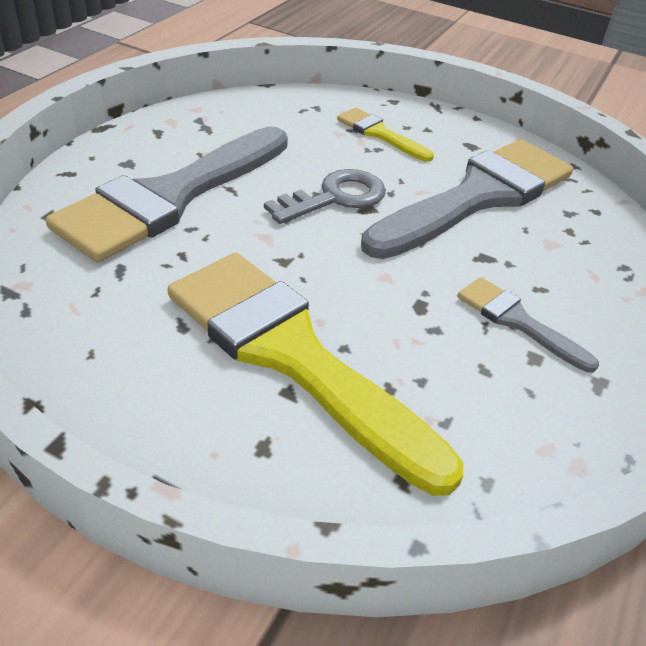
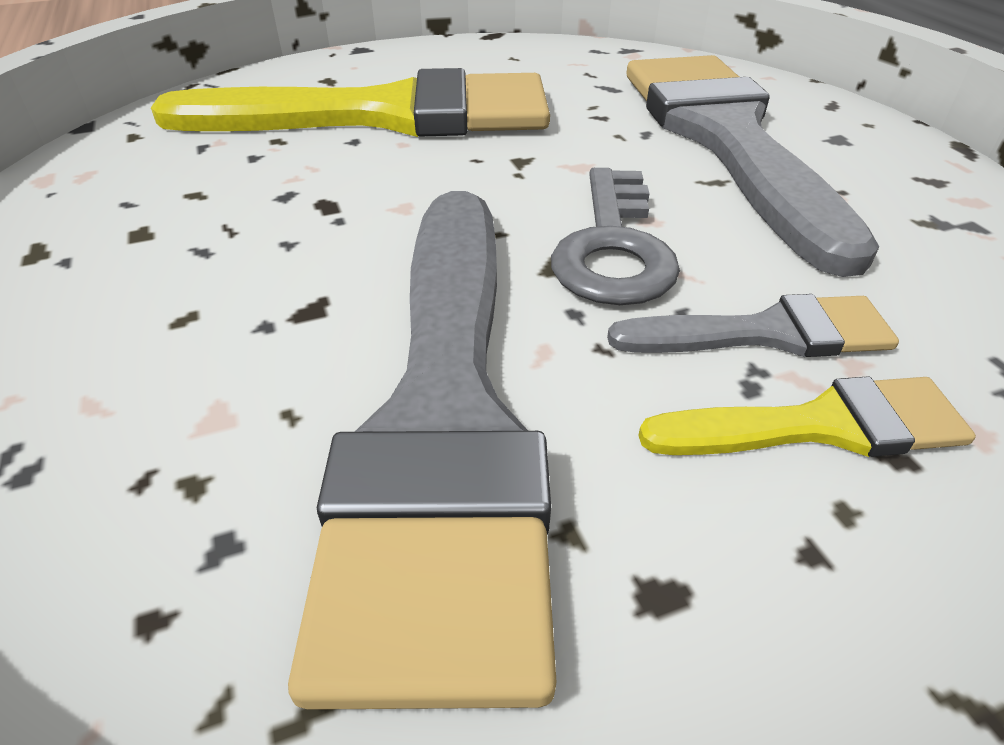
camera: 135 degrees right, 0 degrees up
grey brush [458,277,599,372] -> grey brush moved to [607,294,899,357]

